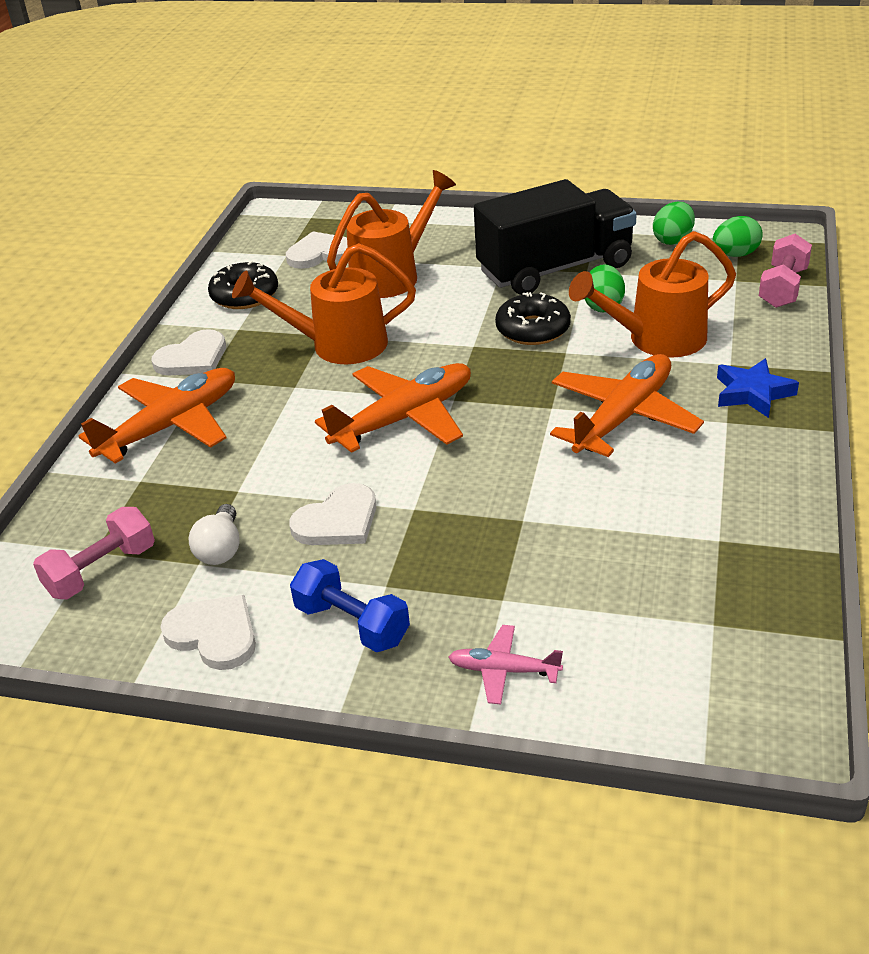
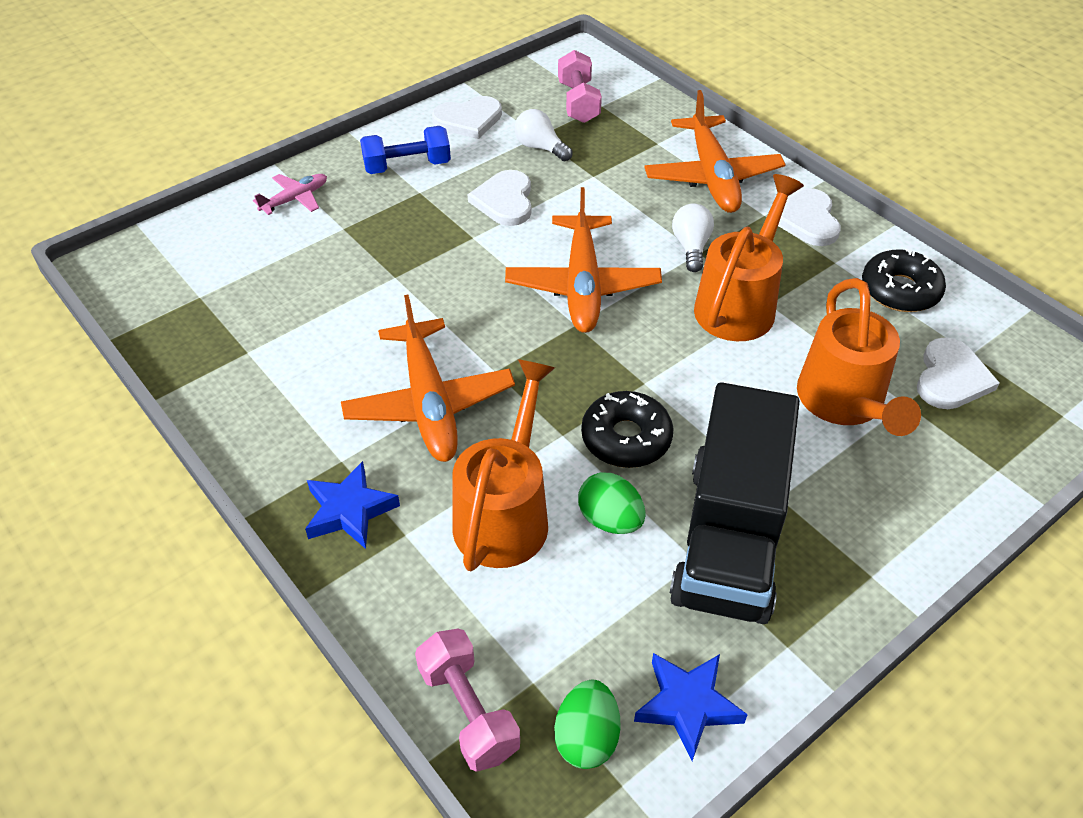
camera: 125 degrees right, 10 degrees up
green egg [653,202,695,245] -> blue star [634,653,748,761]
none -> white light bulb [672,203,714,272]

